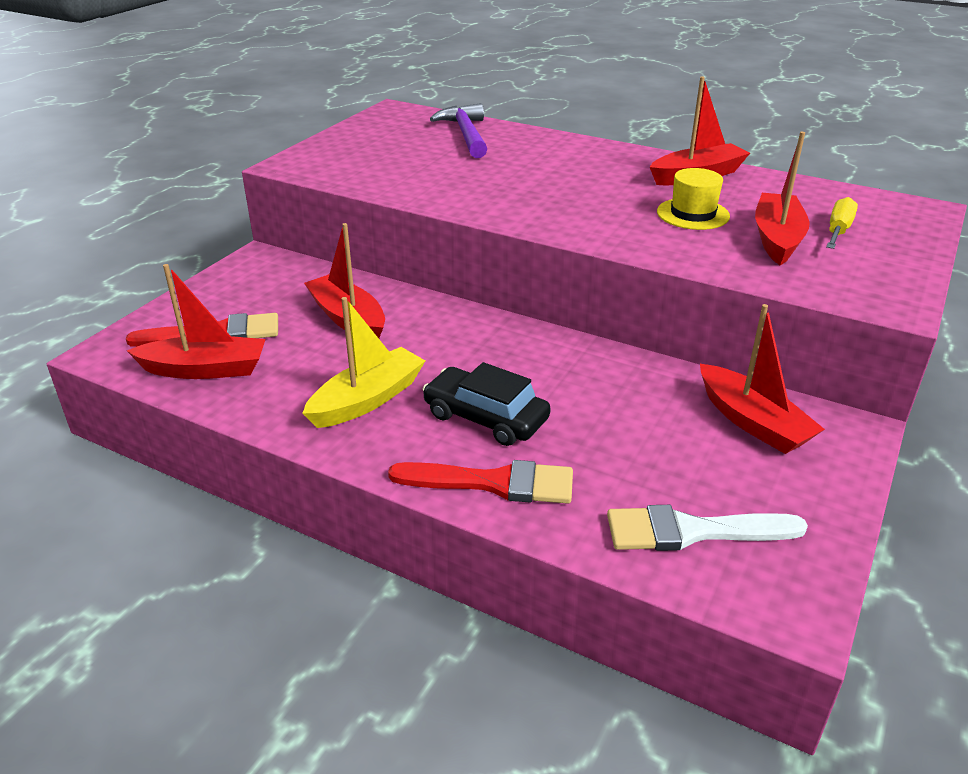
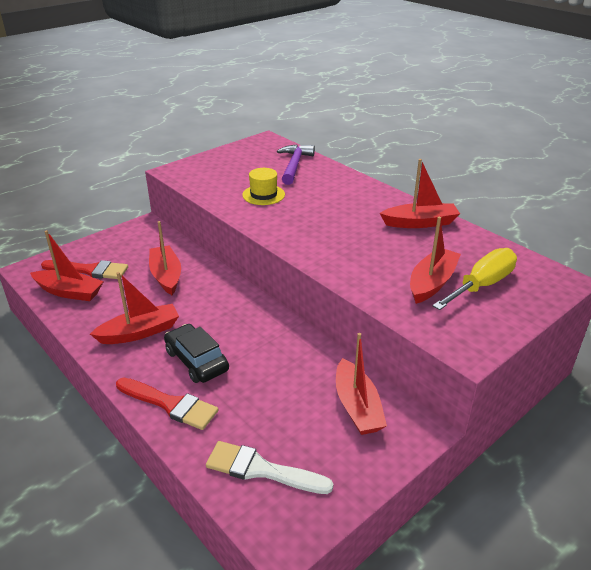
camera: 20 degrees right, 0 degrees up
yellow boat [302,297,425,428] -> red boat [90,272,179,344]
yellow hat [657,168,730,230] -> yellow hat moved to [242,168,285,205]
yellow screwdriver [826,197,858,249] -> yellow screwdriver [432,248,517,310], size x1.63

